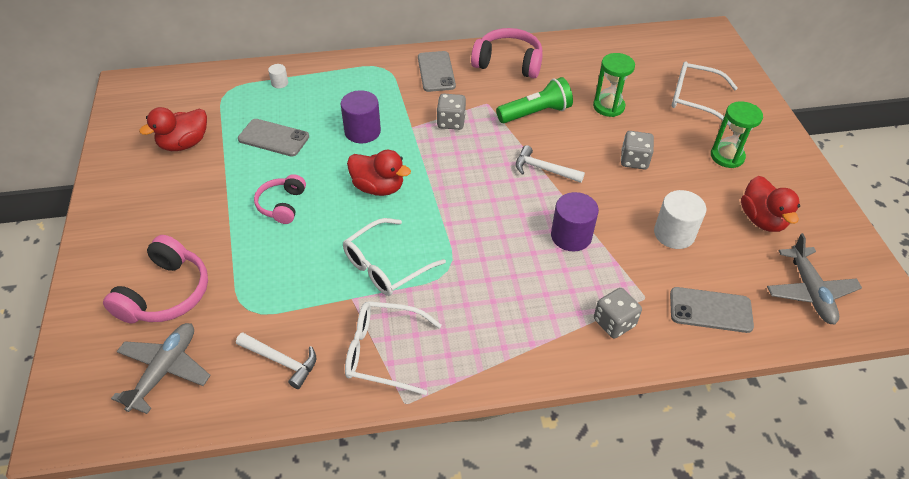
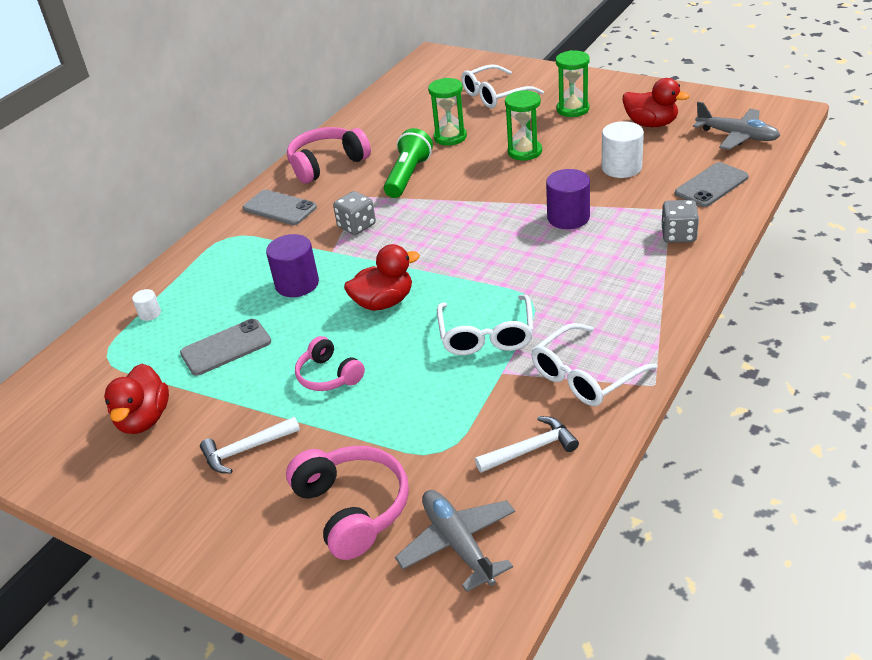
camera: 45 degrees left, 10 degrees down
white hammer [516,145,585,183] -> white hammer moved to [200,417,300,473]
grey dice [621,131,654,169] -> green hourglass [505,90,542,160]

